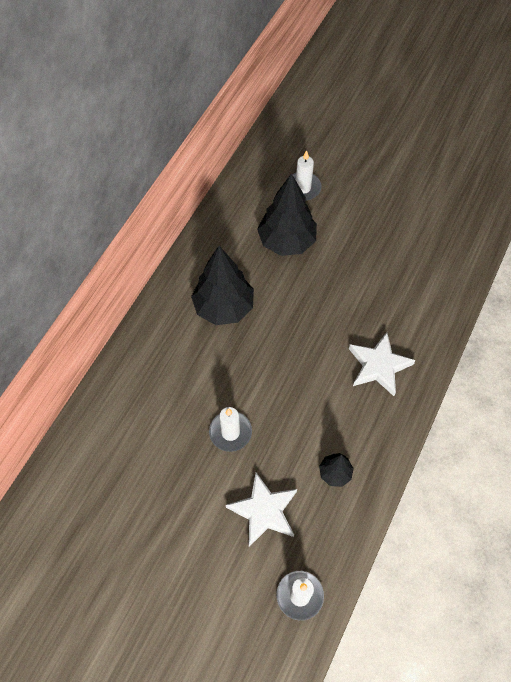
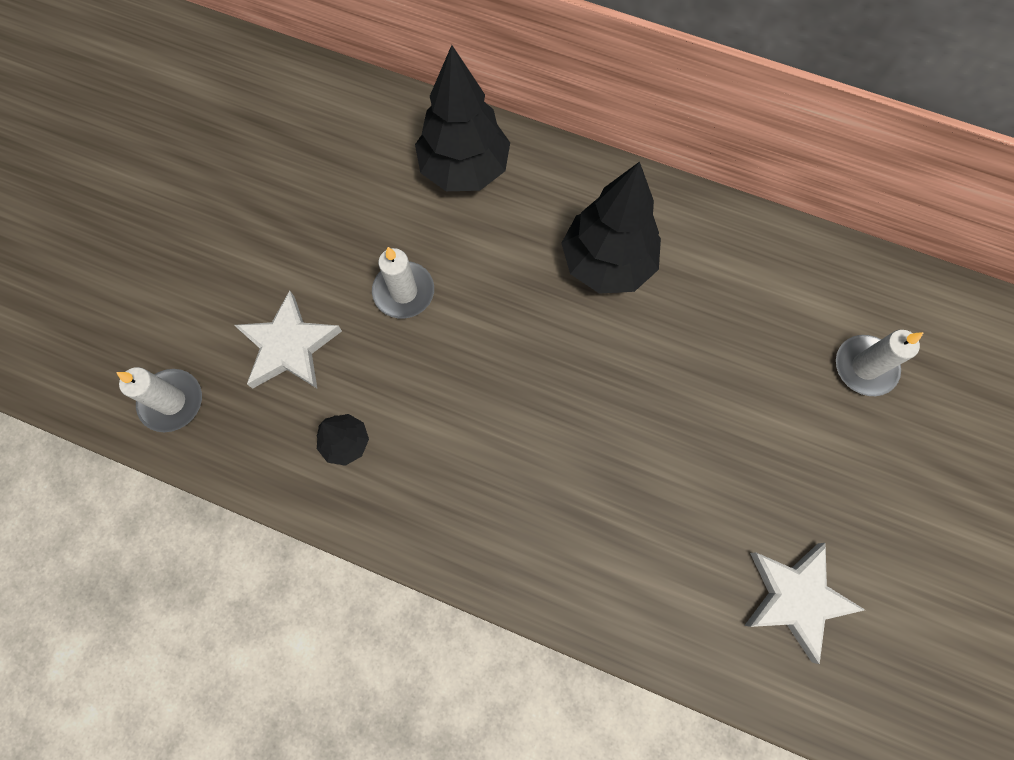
camera: 85 degrees right, 10 degrees up
black tree [257,173,317,256] -> black tree moved to [415,45,510,191]
white star [349,332,416,396] -> white star moved to [744,543,865,664]

